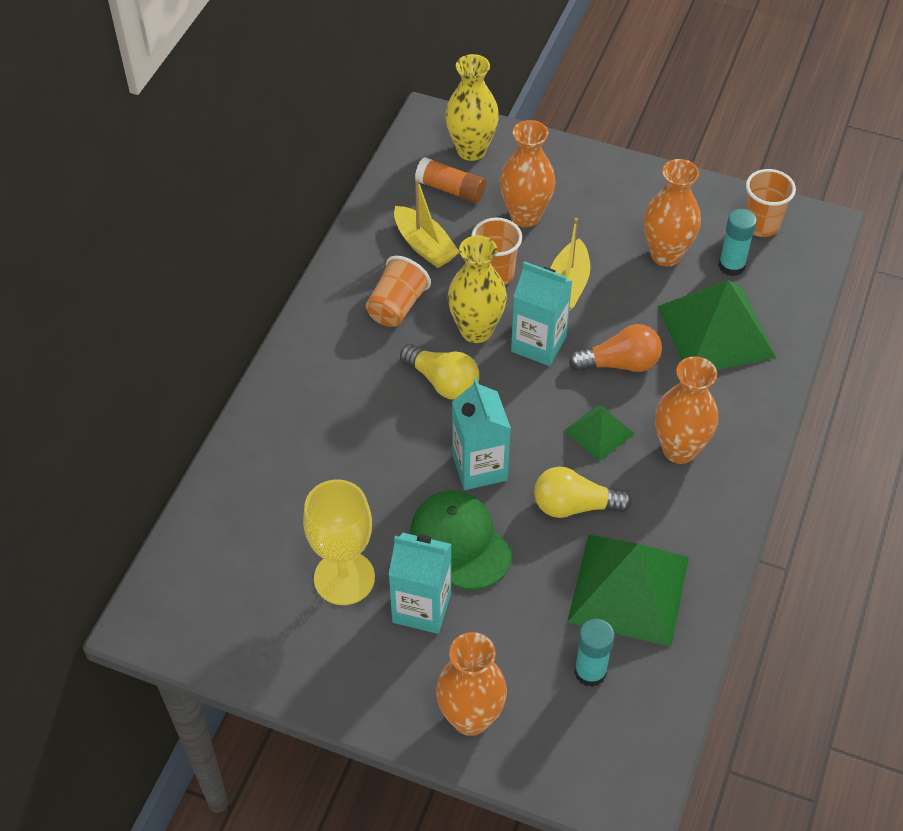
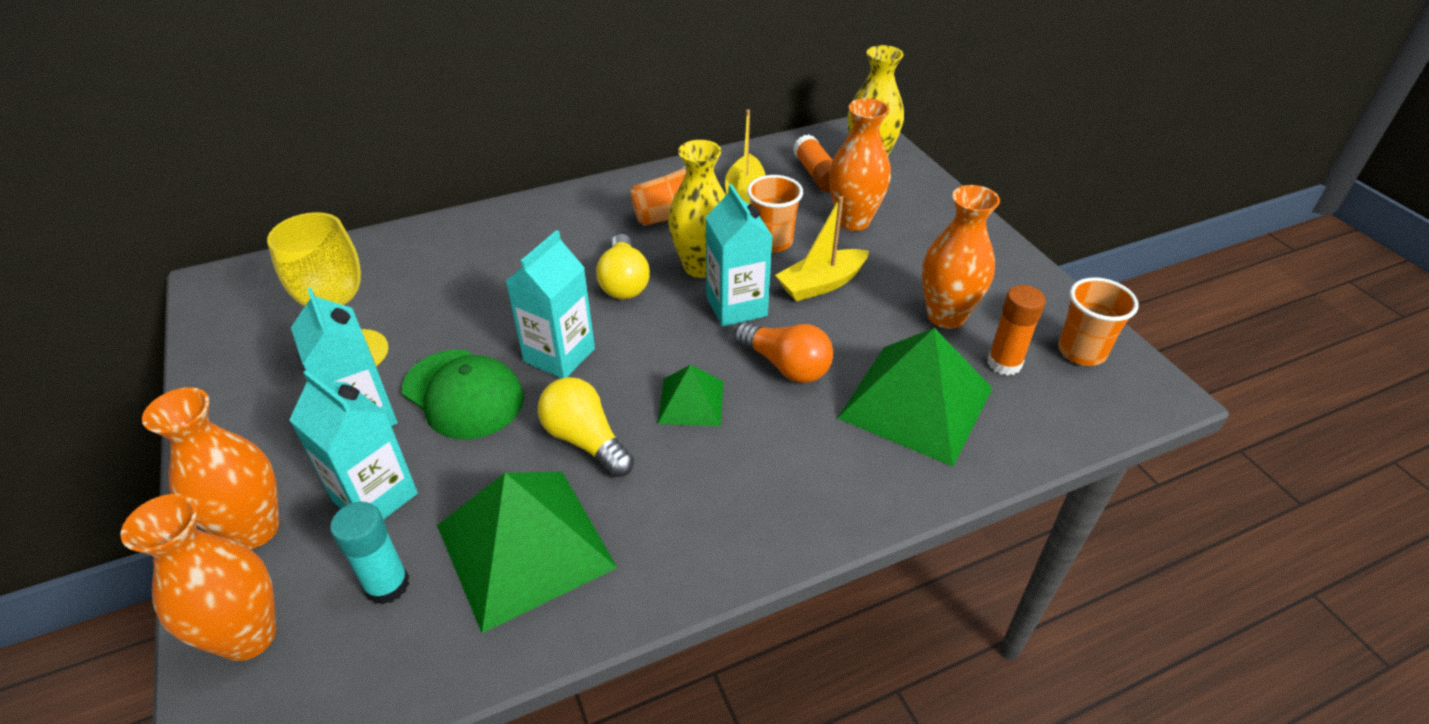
camera: 45 degrees right, 10 degrees down
green cap [411,491,512,590] -> green cap turned 120 degrees clockwise [402,350,524,439]
orange vase [655,356,718,464] -> orange vase moved to [120,494,276,661]
turquoise glue stick [718,209,757,276] -> orange glue stick [987,285,1046,376]
none -> turquoise carton [289,370,418,519]

